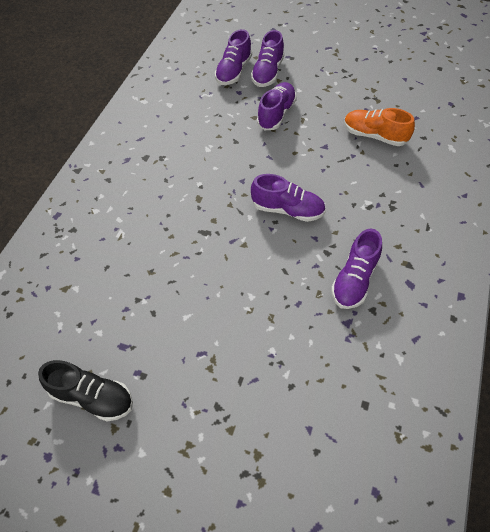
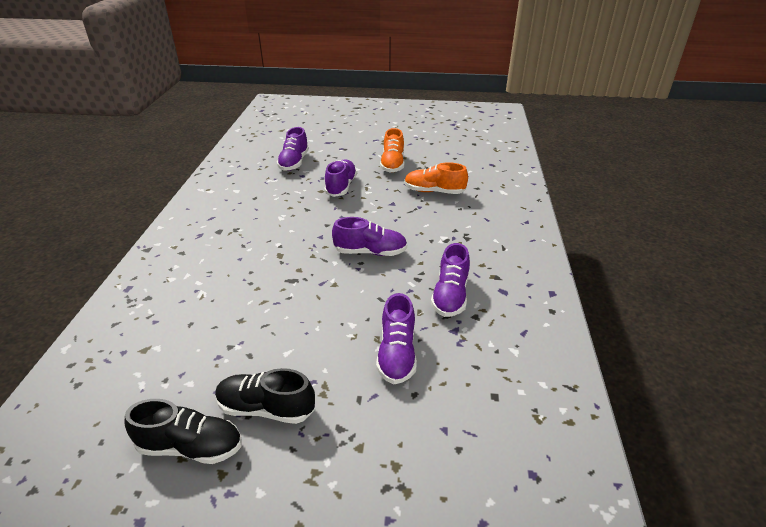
camera: 15 degrees left, 20 degrees down
purple shoe [251,30,284,87] -> purple shoe moved to [376,293,417,384]
none -> black shoe [215,368,315,424]
none -> orange shoe [380,128,404,173]

